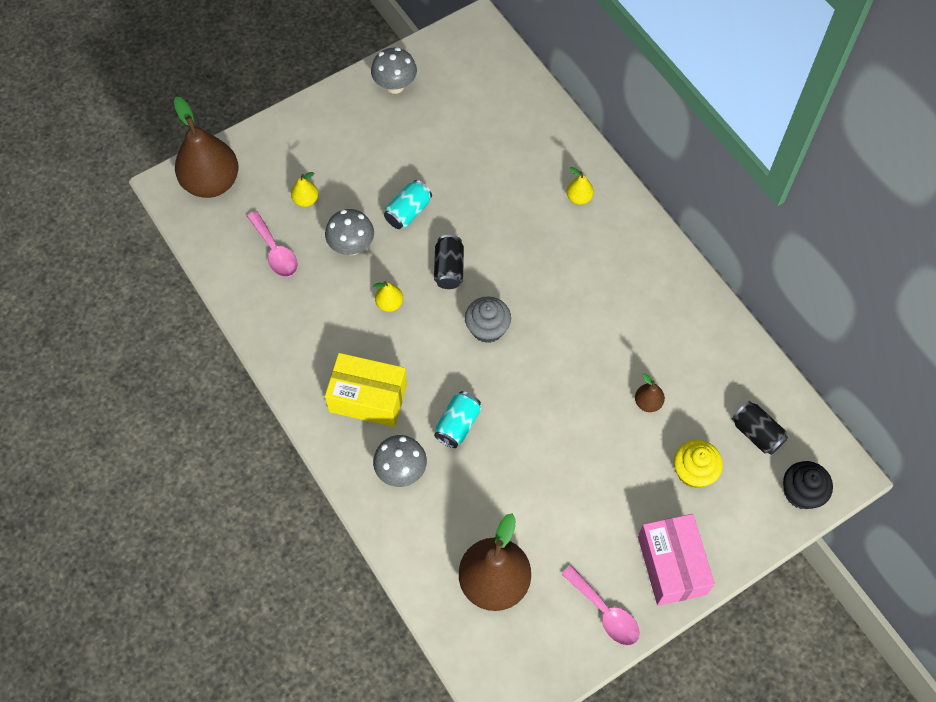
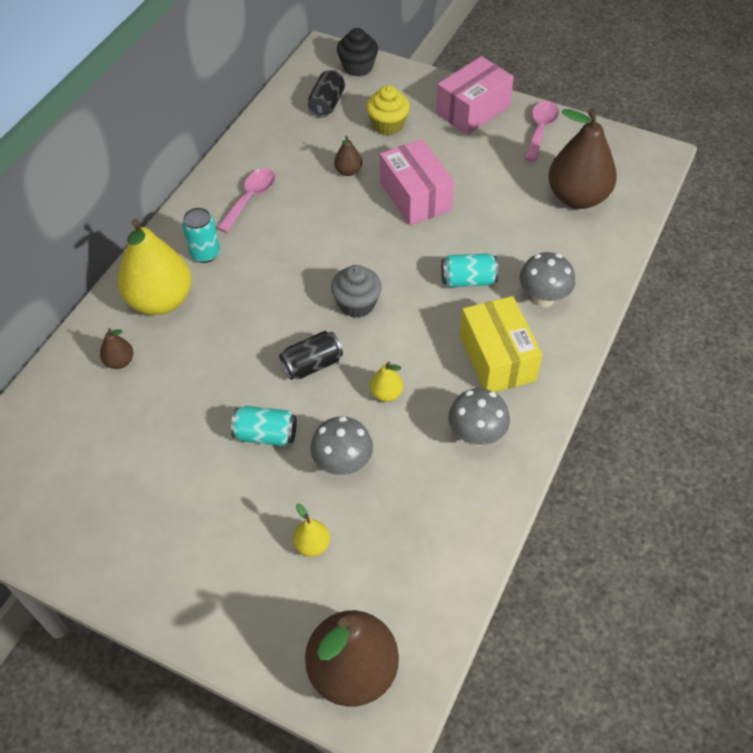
camera: 120 degrees left, 10 degrees down
pink spoon [247,211,298,277] -> pink spoon moved to [217,168,275,233]
grey mushroom [371,47,417,94] -> grey mushroom moved to [448,388,510,446]
yellow pear [566,167,594,205] -> yellow pear [118,219,192,315], size x2.29
none -> brown pear [100,328,133,369]
none -> turquoise can [182,208,220,263]
none -> pink box [380,139,454,226]

